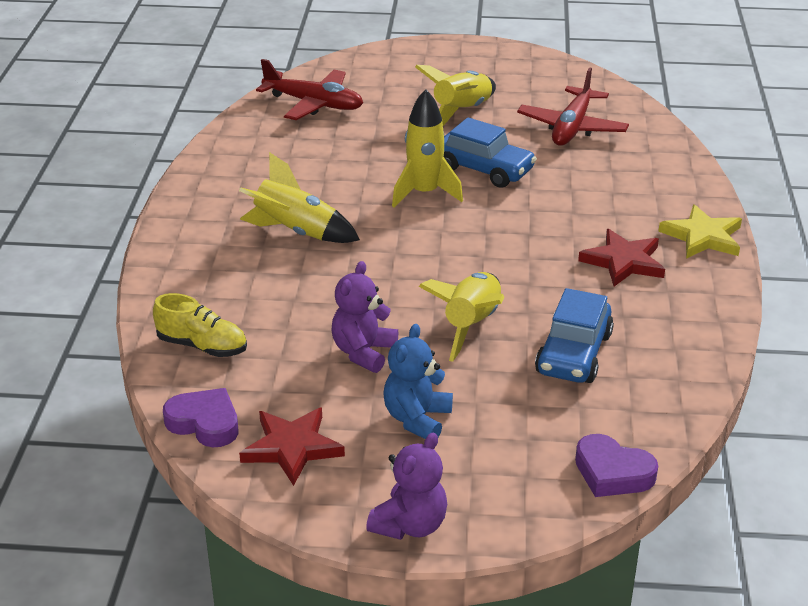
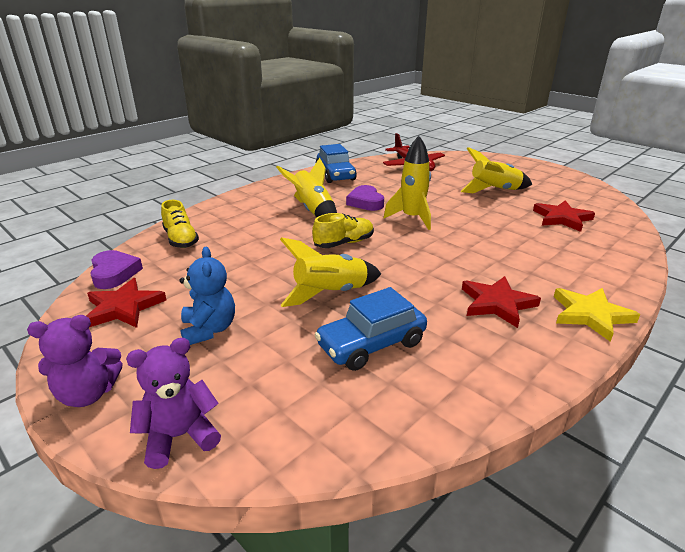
camera: 40 degrees right, 5 degrees down
purple teddy bear [332,261,398,373] -> purple teddy bear moved to [126,338,221,469]
blue teddy bear [383,324,453,439] -> blue teddy bear turned 105 degrees clockwise [179,247,235,345]
blue car [444,118,537,188] -> blue car moved to [316,144,357,183]
red plane [517,67,629,145] -> red star [533,200,595,232]
purple heart [575,434,658,497] -> purple heart moved to [346,185,384,211]
none -> yellow shoe [312,213,374,248]

